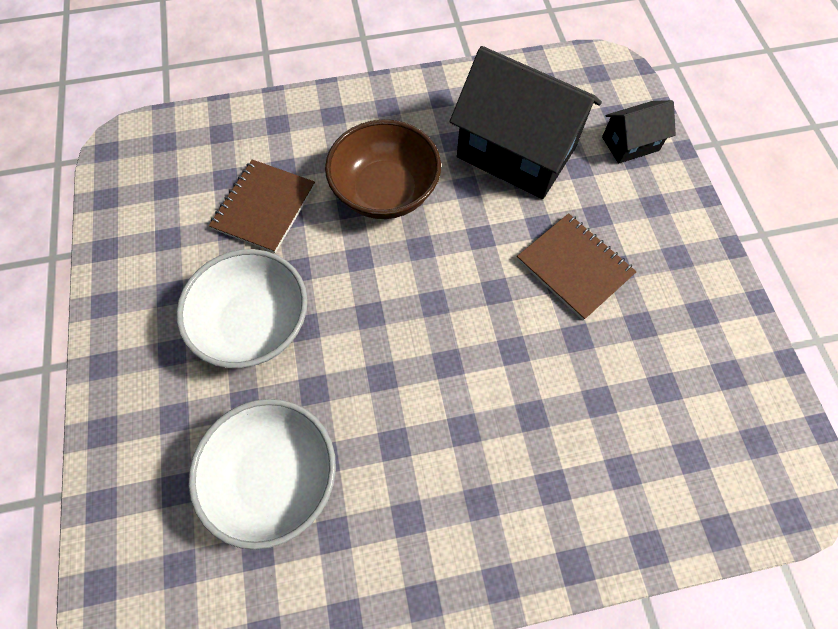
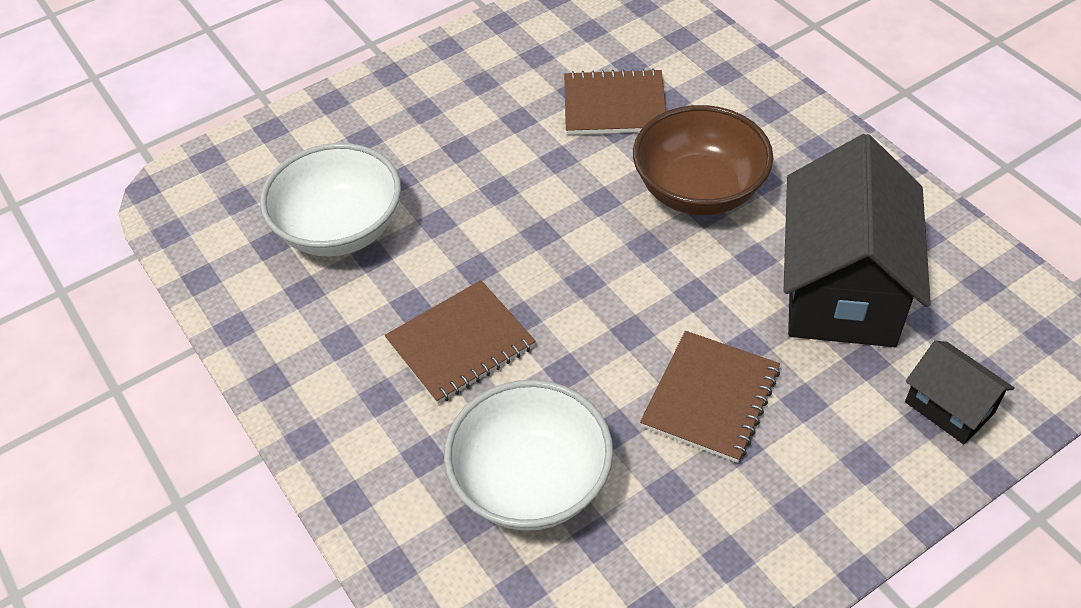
camera: 70 degrees right, 15 degrees down
white bowl [176,249,308,368] -> white bowl moved to [444,380,613,531]
none -> brown notebook [385,280,536,404]

